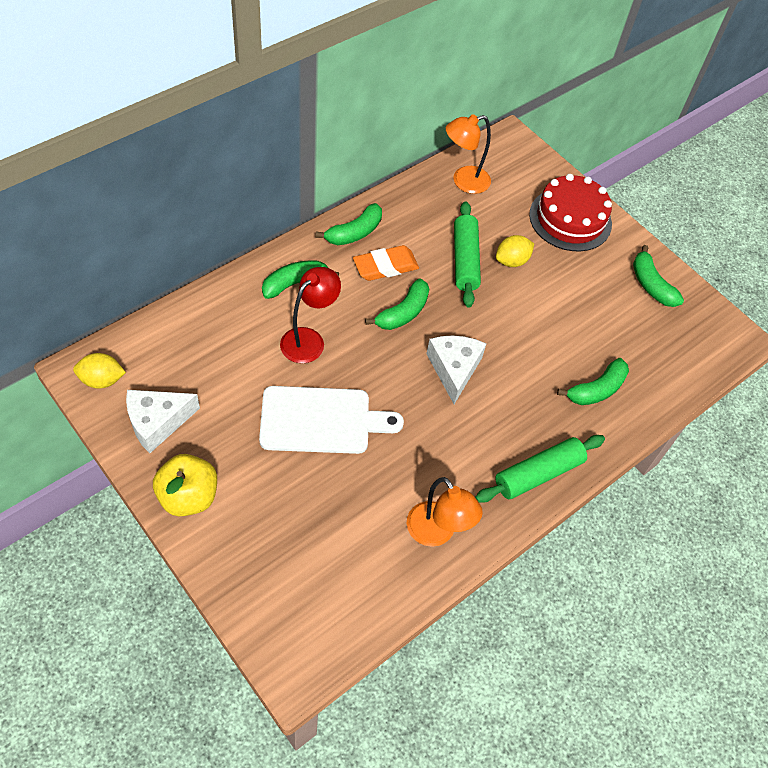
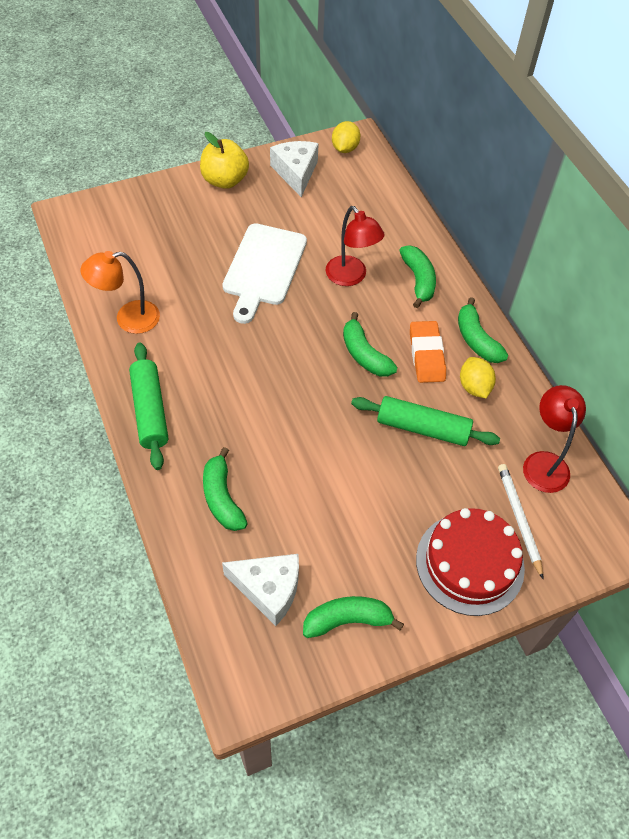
camera: 110 degrees right, 0 degrees up
white cheese [426,335,487,404] -> white cheese moved to [222,554,299,626]
orange lamp [446,114,491,194] -> red lamp [523,385,586,493]
yellow lemon [496,235,534,267] -> yellow lemon moved to [460,357,496,398]
none -> white pencil [498,464,543,579]

